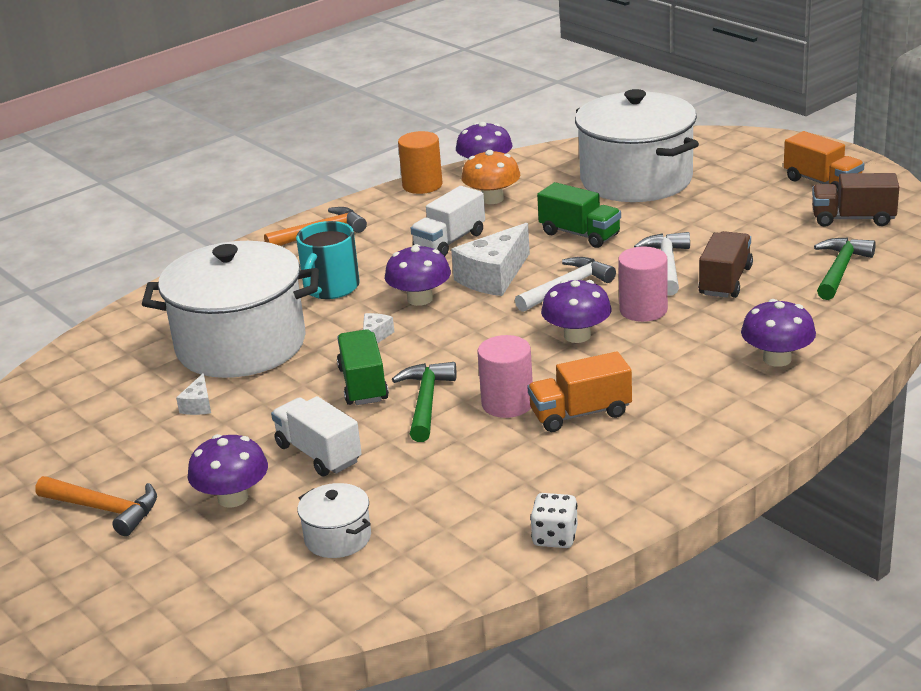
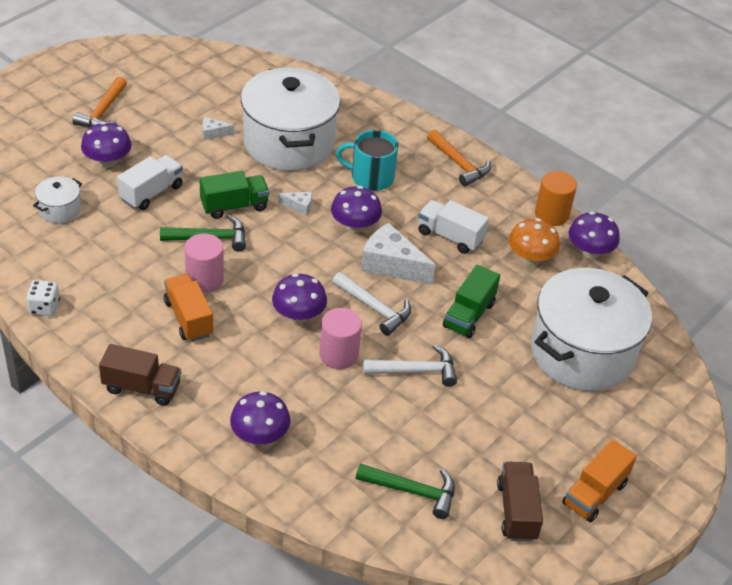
camera: 75 degrees right, 15 degrees up
brown truck [698,231,753,298] -> brown truck moved to [99,344,181,406]

